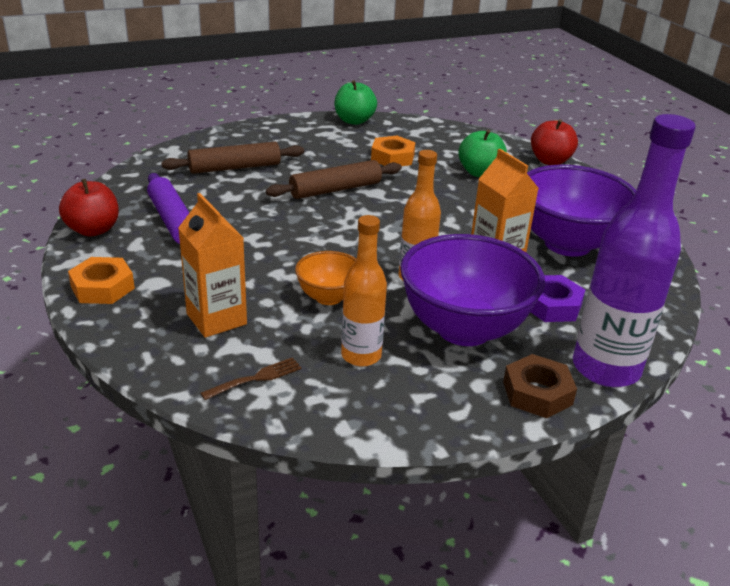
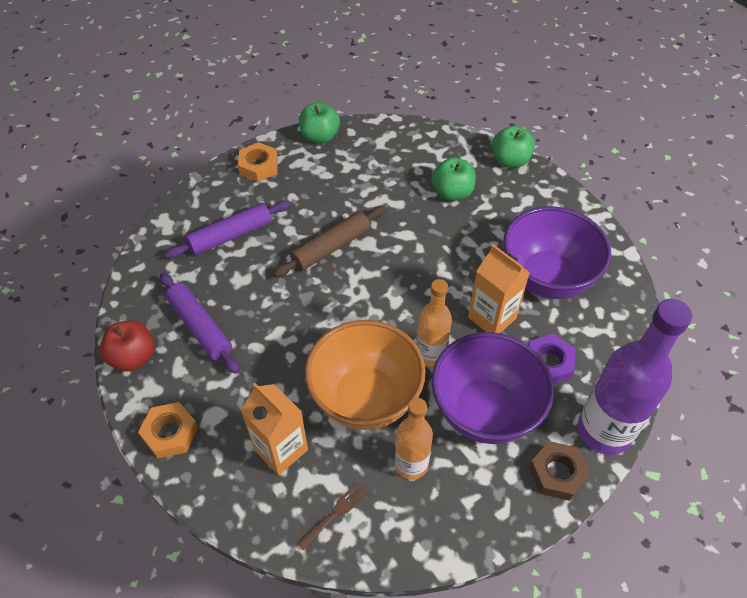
camera: 10 degrees left, 20 degrees up
brown rolling pin [161,142,304,174] -> purple rolling pin [165,200,290,259]
orange bowl [295,251,356,305] -> orange bowl [305,320,426,430], size x1.97
orange nut [371,135,415,166] -> orange nut moved to [238,142,278,182]
red apple [531,119,578,165] -> green apple [492,126,535,168]

